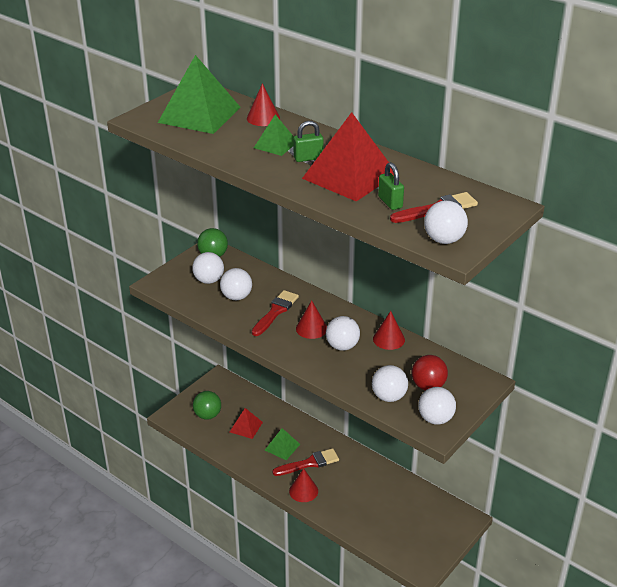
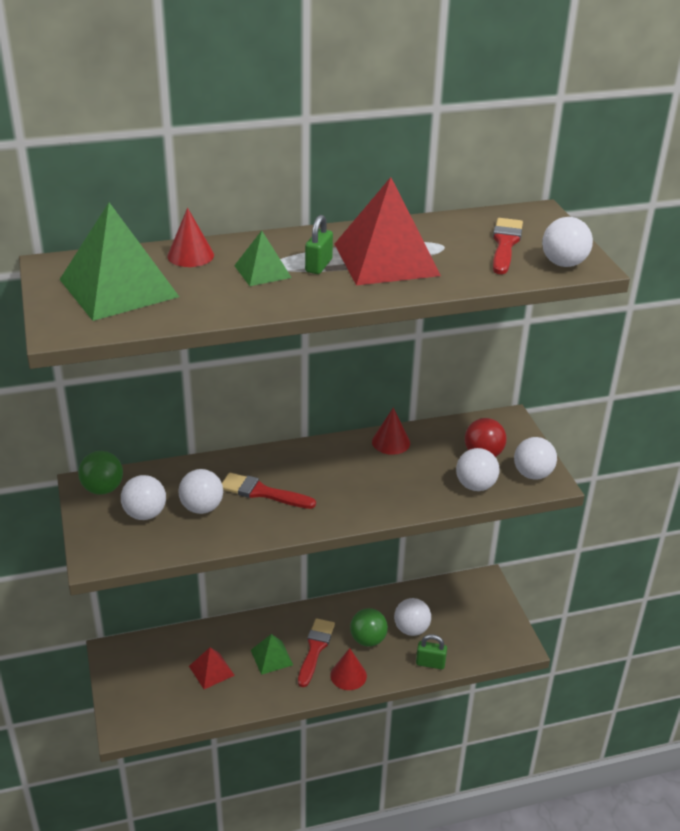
camera: 55 degrees left, 0 degrees up
green ball [193,391,221,420] -> green ball moved to [350,608,388,647]
red brush [252,290,299,336] -> red brush turned 45 degrees counterclockwise [222,473,316,509]
red cone [296,300,327,339] -> none
white ball [326,316,360,351] -> white ball moved to [394,598,431,636]
green padlock [378,162,404,210] -> green padlock moved to [416,634,447,669]

